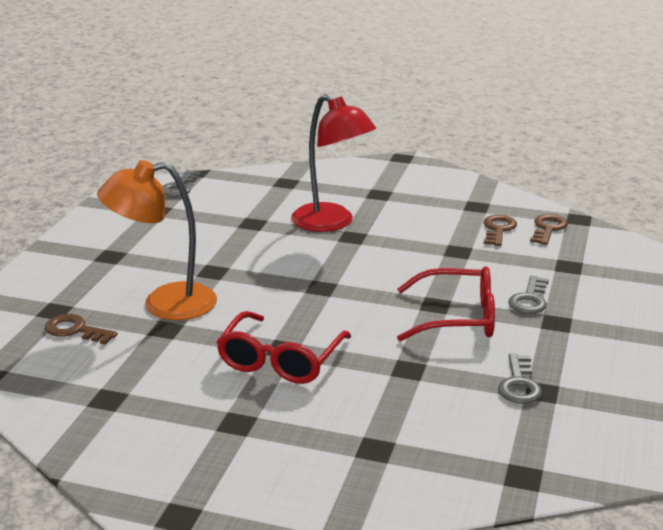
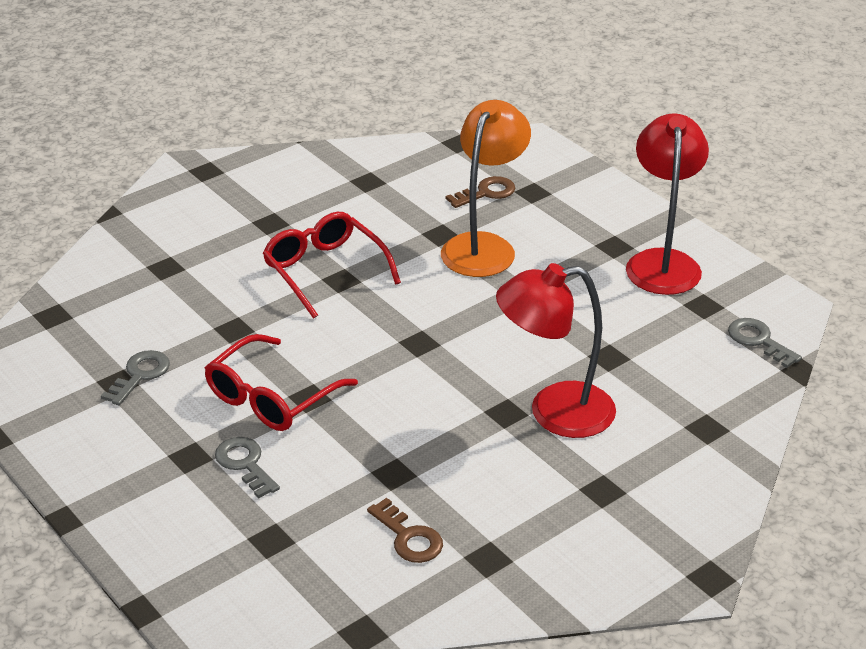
camera: 125 degrees right, 10 degrees up
grey key [498,354,542,404] -> grey key turned 75 degrees clockwise [101,350,170,405]
brown key [530,214,568,245] -> none
none -> red lamp [626,113,709,295]

